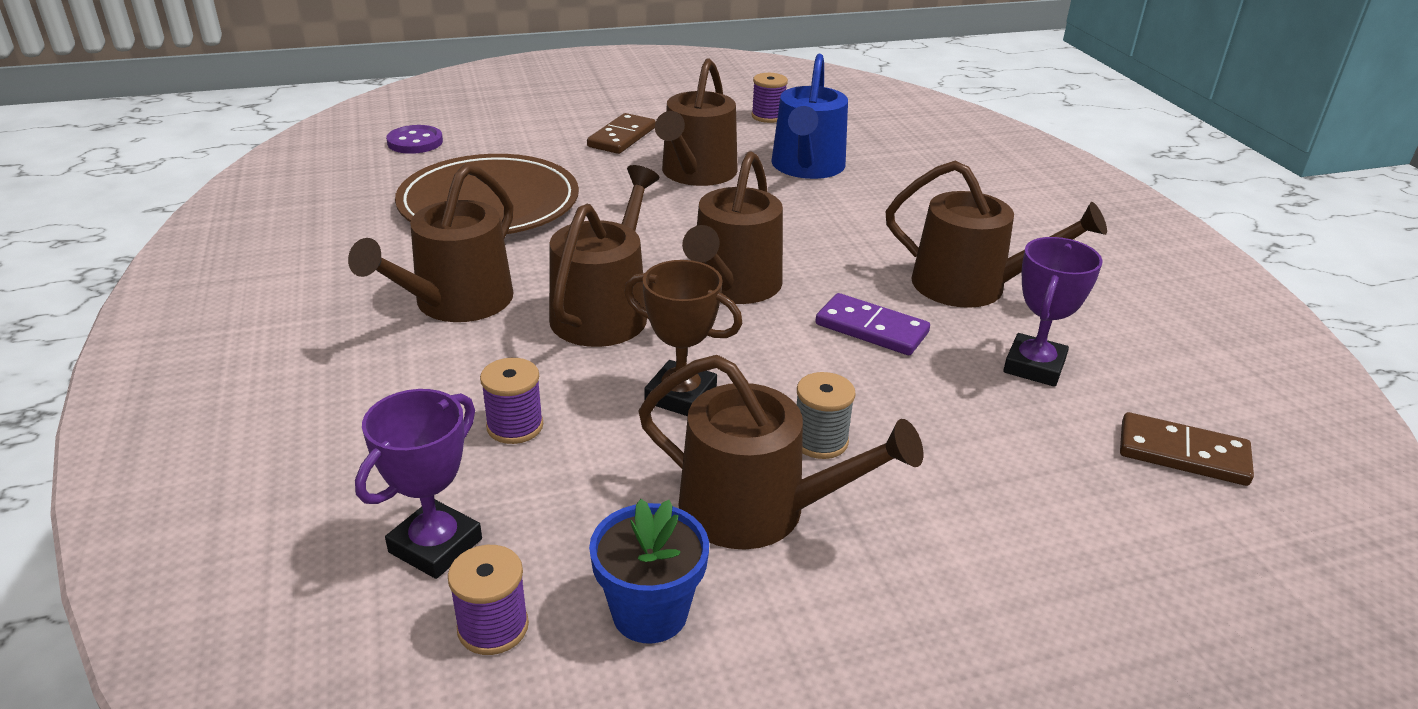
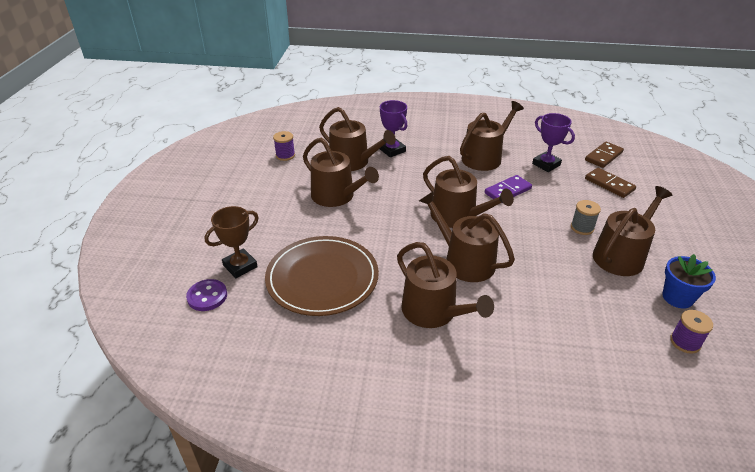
camera: 65 degrees left, 5 degrees up
purple trophy [355,389,482,579] -> purple trophy moved to [380,100,407,157]
purple spool [480,358,543,444] -> none
brown domino [587,113,656,154] -> brown domino moved to [585,168,636,198]
brown trophy [624,260,743,416] -> brown trophy moved to [205,206,259,278]
blue watering can [771,54,848,179] -> brown watering can [319,107,396,171]

